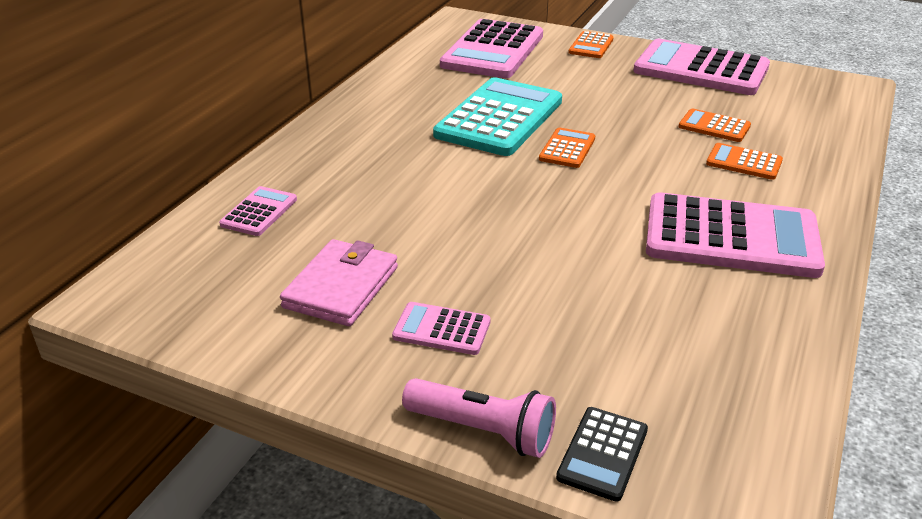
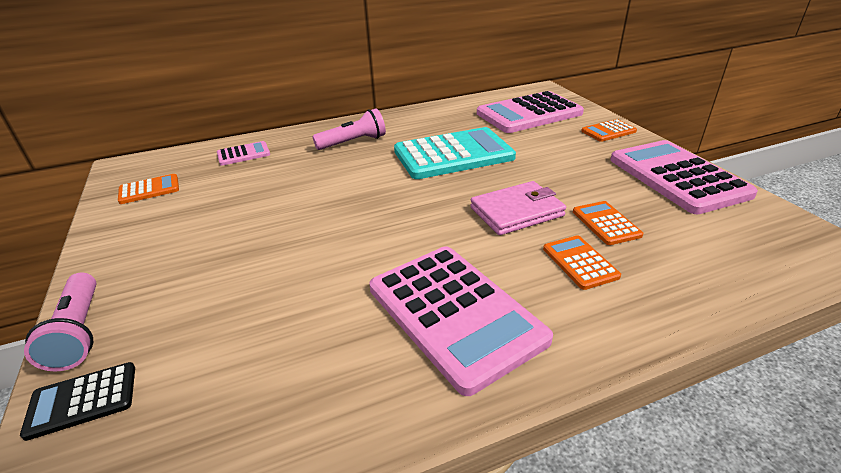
camera: 45 degrees right, 0 degrees up
pink wallet [280,239,398,326] -> pink wallet moved to [470,181,566,235]
pink calculator [392,302,491,355] -> none
orange calculator [539,127,595,168] -> orange calculator moved to [118,174,179,204]
none -> pink flashlight [312,108,386,150]

